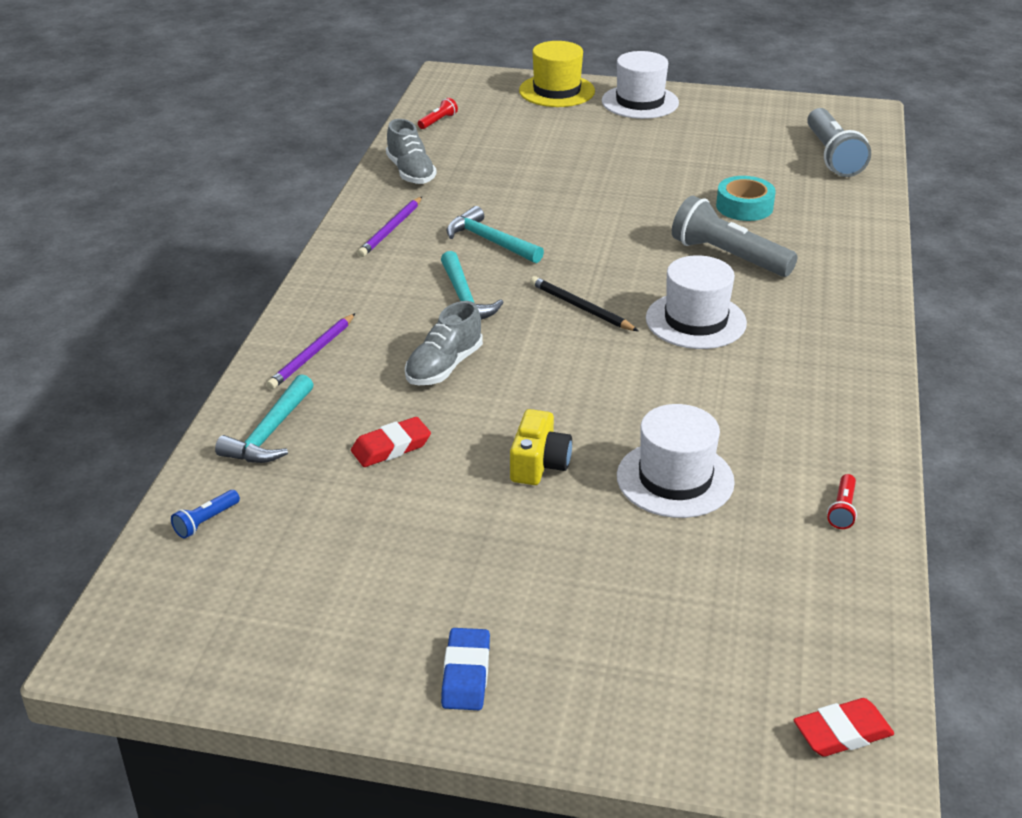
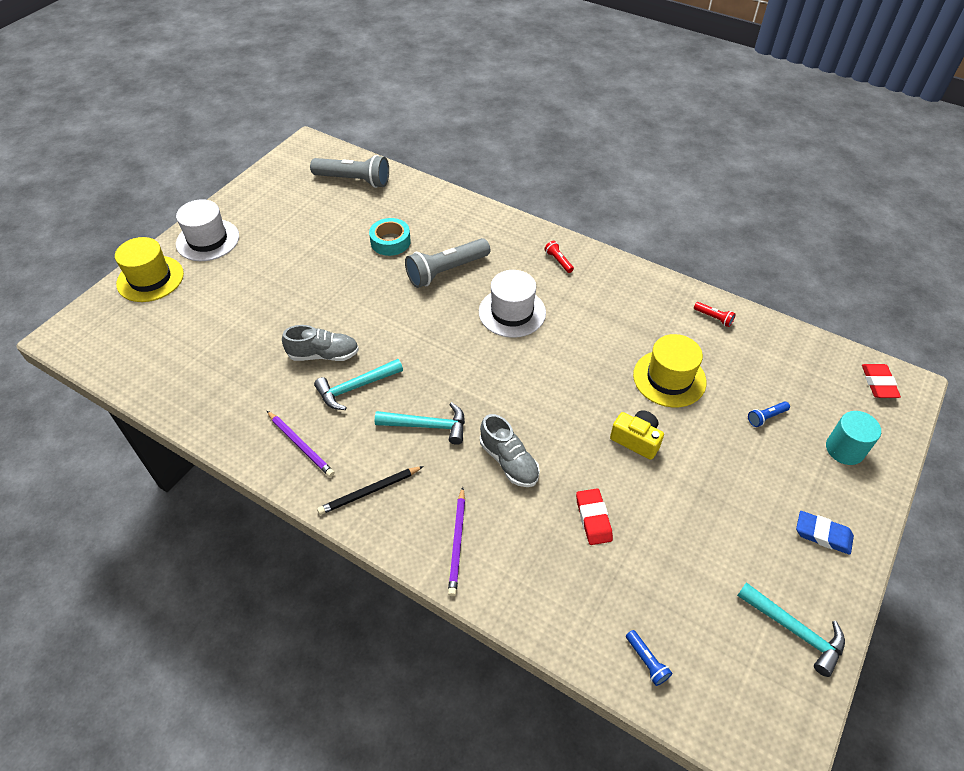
camera: 70 degrees left, 15 degrees up
turquoise hammer [215,374,314,463] -> turquoise hammer moved to [737,582,845,677]
purple pencil [266,313,355,390] -> purple pencil turned 45 degrees clockwise [448,487,465,596]
grey shoe [386,119,436,184] -> grey shoe moved to [282,325,359,361]
red flashlight [418,98,458,129] -> red flashlight moved to [544,241,574,273]
black pencil [530,276,638,331] -> black pencil moved to [317,466,424,515]
white hat [617,404,735,518] -> yellow hat [633,334,706,408]
none -> blue flashlight [748,402,790,427]
none -> turquoise cylinder [826,411,881,465]

